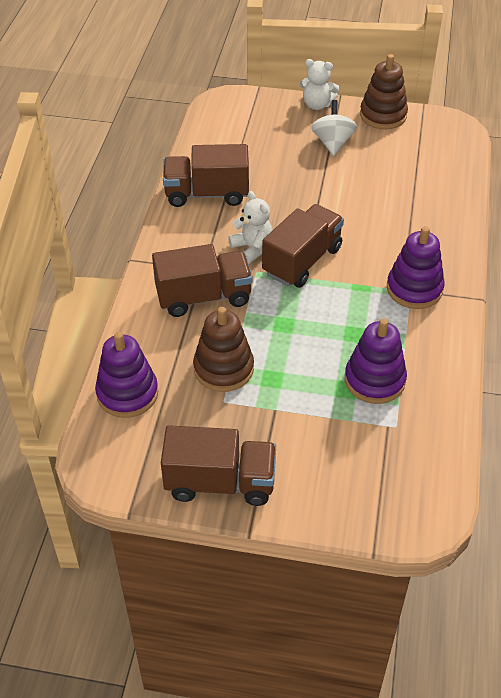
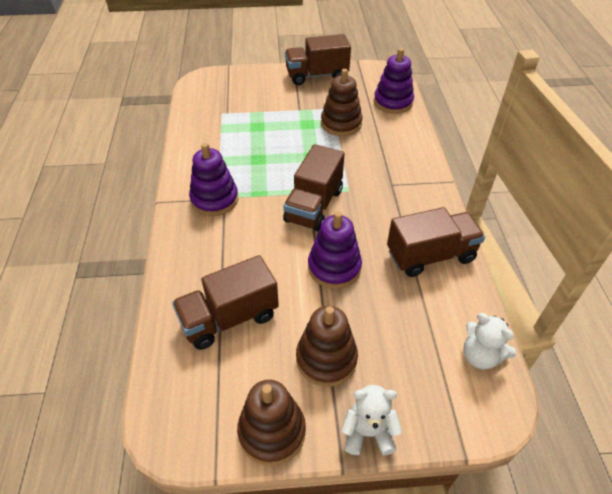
camera: 165 degrees right, 0 degrees up
brown truck [152,244,253,317] -> brown truck moved to [172,255,279,350]
white teddy bear [228,191,273,264] -> white teddy bear moved to [464,313,516,369]
white spinning top [312,100,357,156] -> brown stacking toy [296,306,358,387]
purple stacking toy [345,318,407,404] -> purple stacking toy moved to [308,211,362,289]

